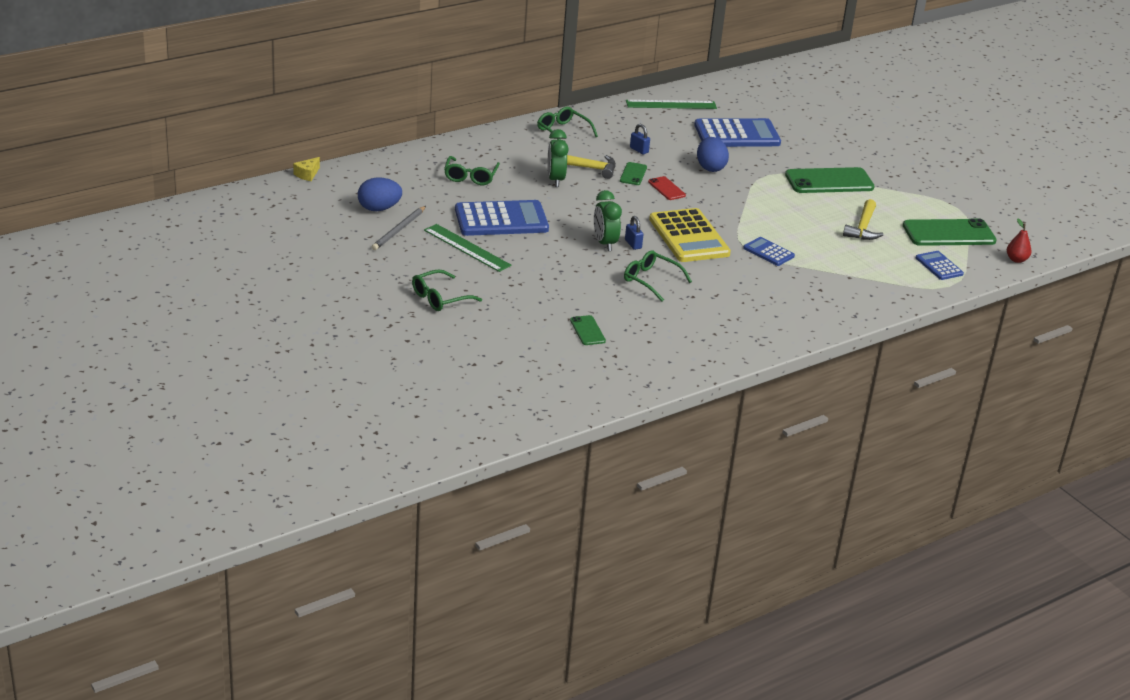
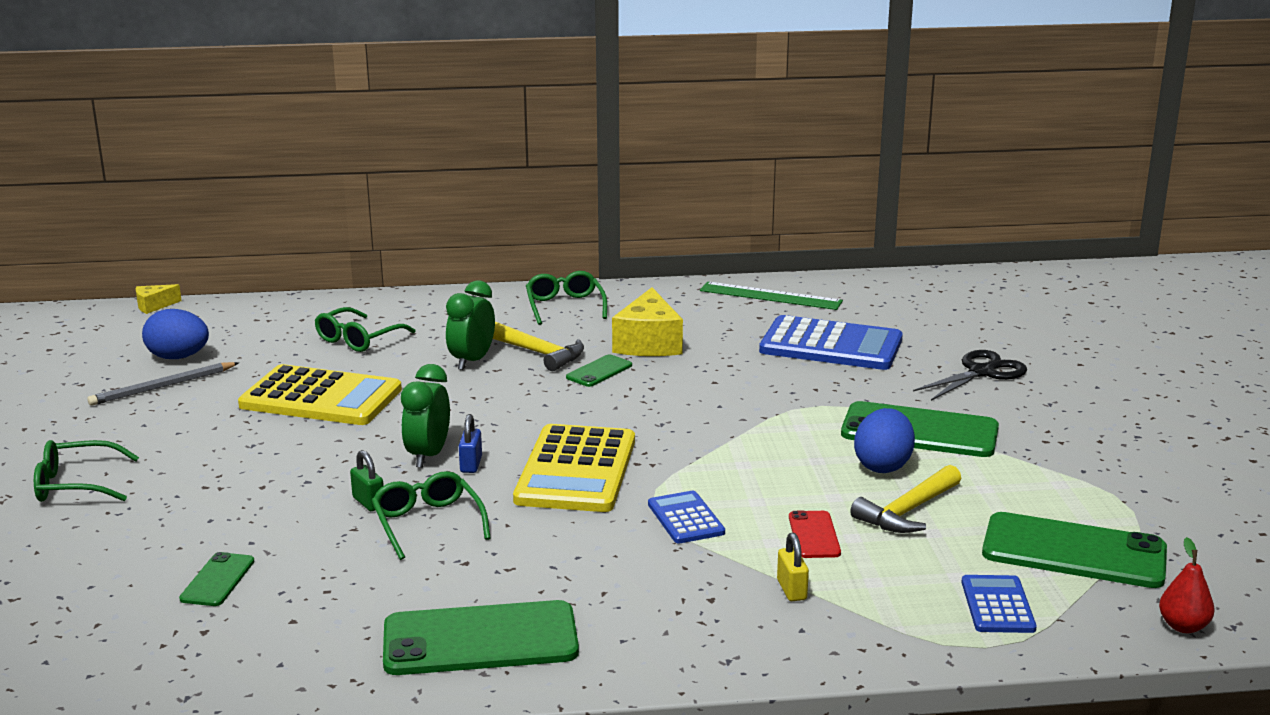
camera: 30 degrees right, 10 degrees down
green ruler [424,224,512,272] -> none
blue calculator [455,200,549,236] -> yellow calculator [238,364,402,425]
blue padlock [630,124,650,154] -> yellow cheese [612,287,683,356]
red phone [648,176,686,200] -> red phone moved to [789,511,841,558]
blue egg [697,137,729,172] -> blue egg moved to [854,408,915,473]
none -> green padlock [350,450,384,511]
none -> green phone [383,600,579,675]
none -> yellow padlock [777,533,809,601]
none -> black scissors [913,350,1027,401]

